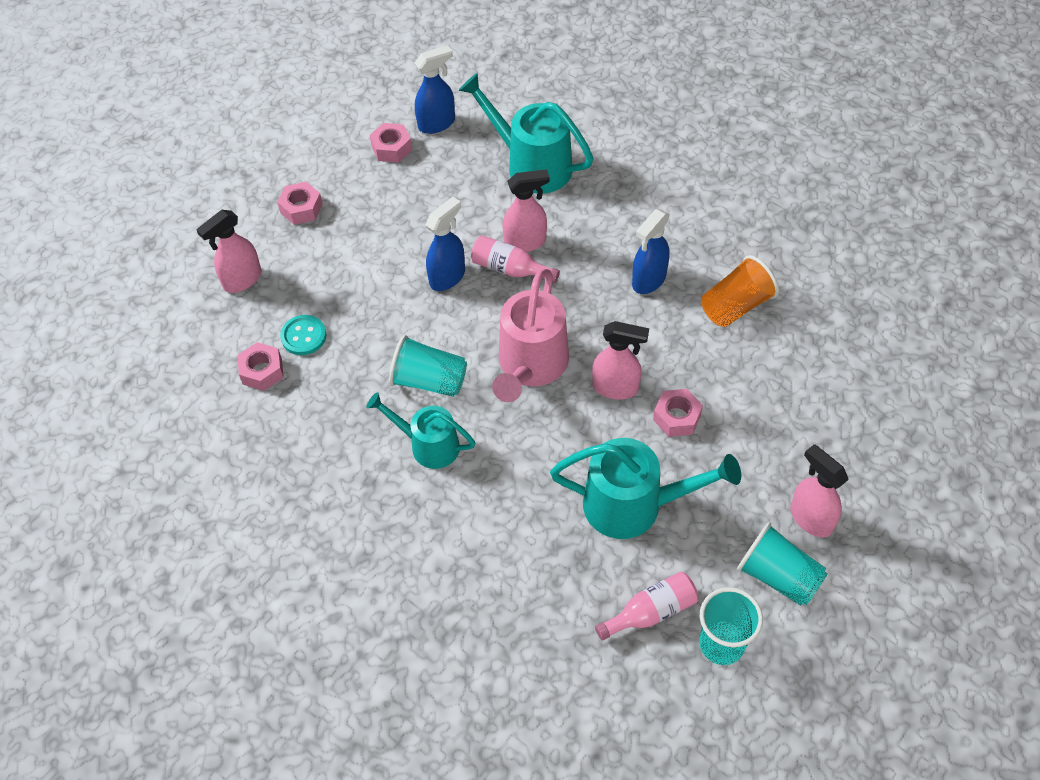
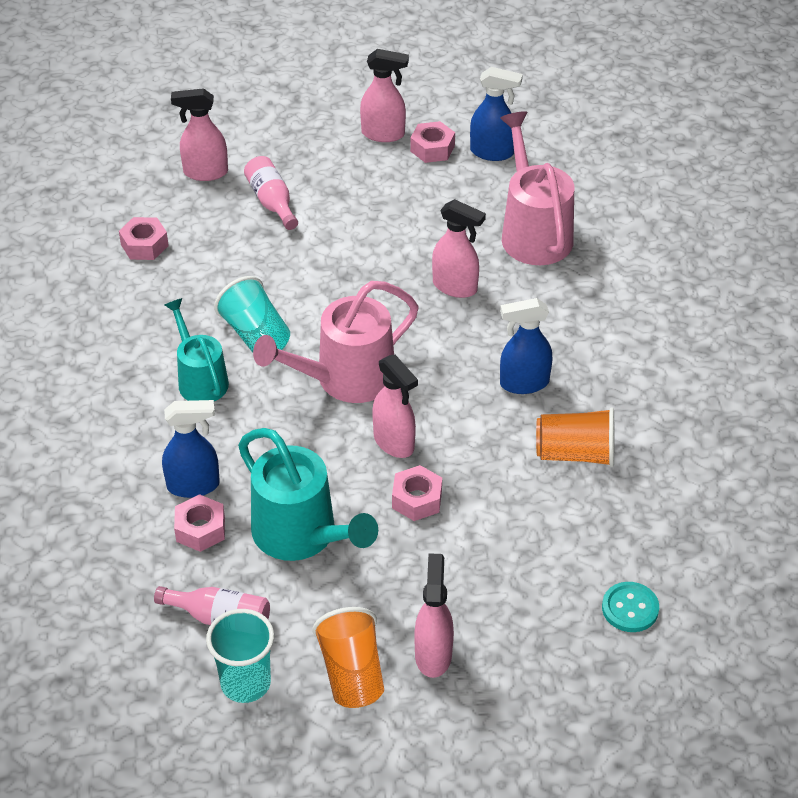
camera: 40 degrees right, 10 degrees down
pink nut [277,182,323,225] -> pink nut moved to [174,494,225,552]
turquoise button [280,315,326,355] -> turquoise button moved to [602,582,659,632]
blue spray bottle [425,197,465,291] -> blue spray bottle moved to [162,400,220,498]
turquoise watering can [459,73,593,194] -> pink watering can [500,111,574,265]
pink bottle [471,235,560,283] -> pink bottle moved to [244,156,298,230]
turquoise cup [737,522,827,606] -> orange cup [312,607,384,708]
none -> pink spray bottle [360,49,409,142]

